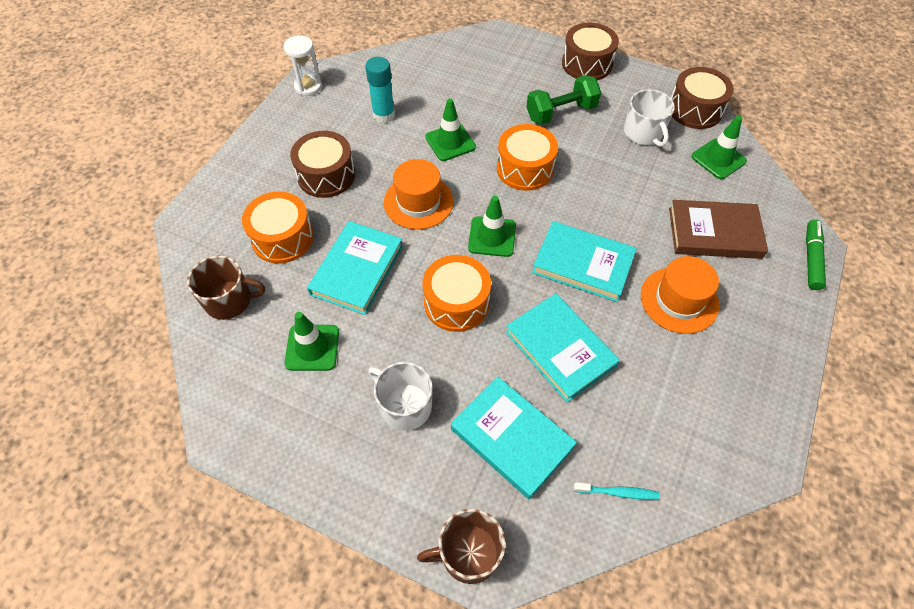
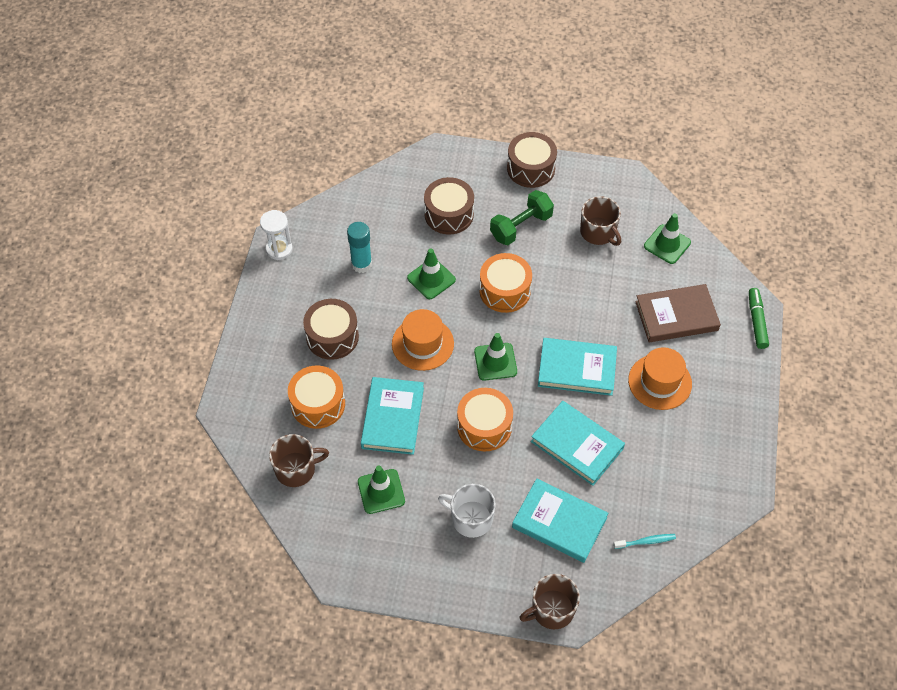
camera: 15 degrees left, 0 degrees up
white mug [624,89,675,147] -> brown mug [580,196,621,246]
brown drum [671,67,734,129] -> brown drum moved to [424,177,474,235]

